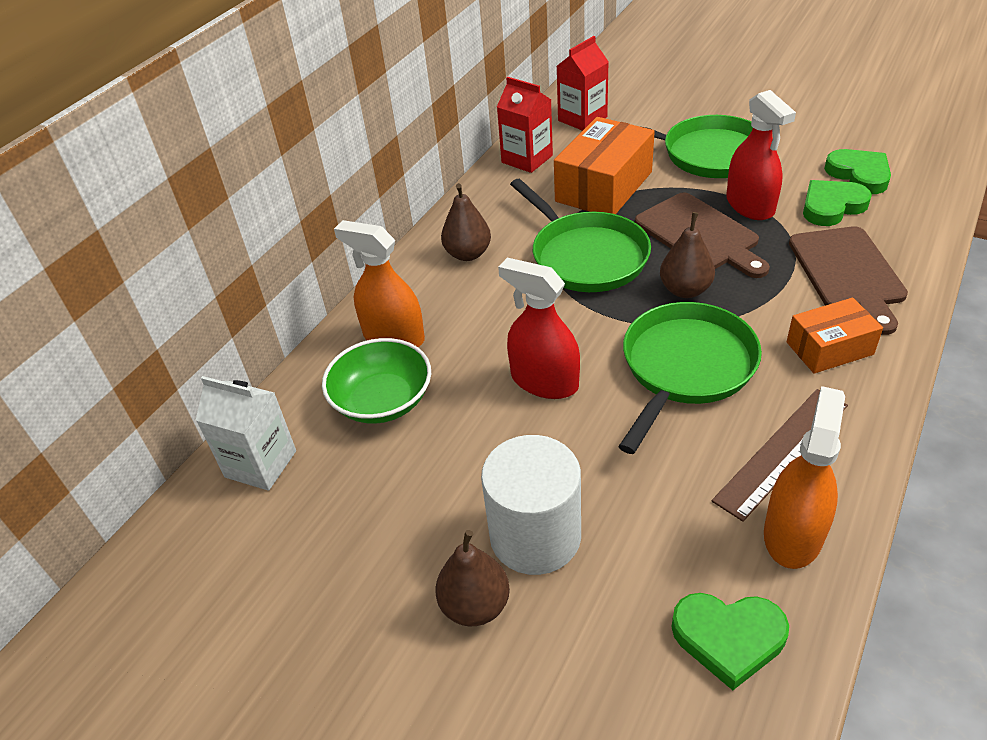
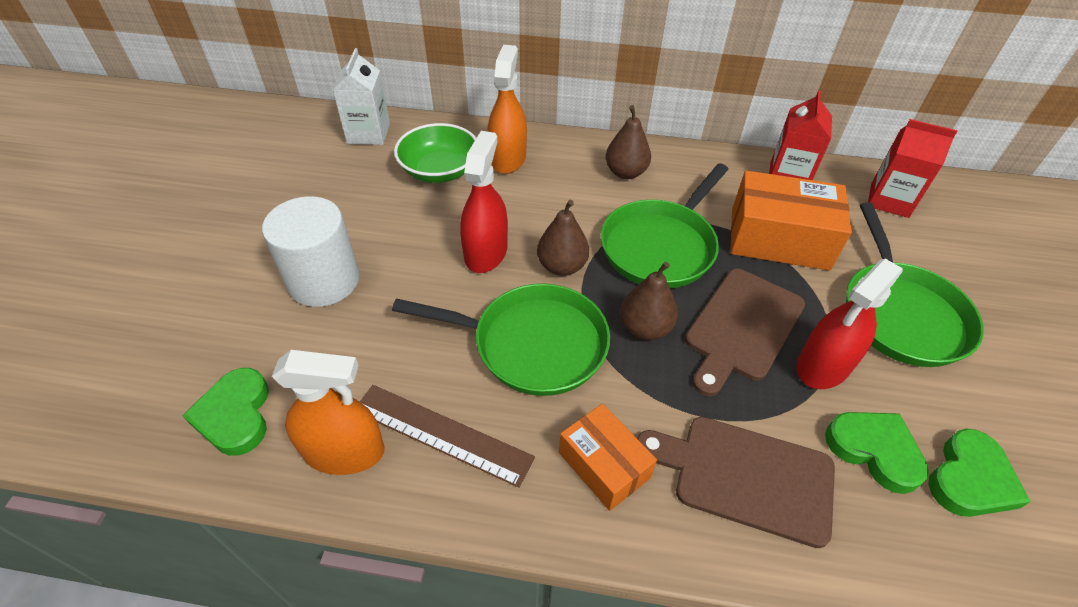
camera: 65 degrees right, 5 degrees up
brown pear [435,530,510,626] -> brown pear moved to [537,200,589,276]
brown cutting board [789,226,908,335] -> brown cutting board turned 45 degrees clockwise [637,417,835,548]

